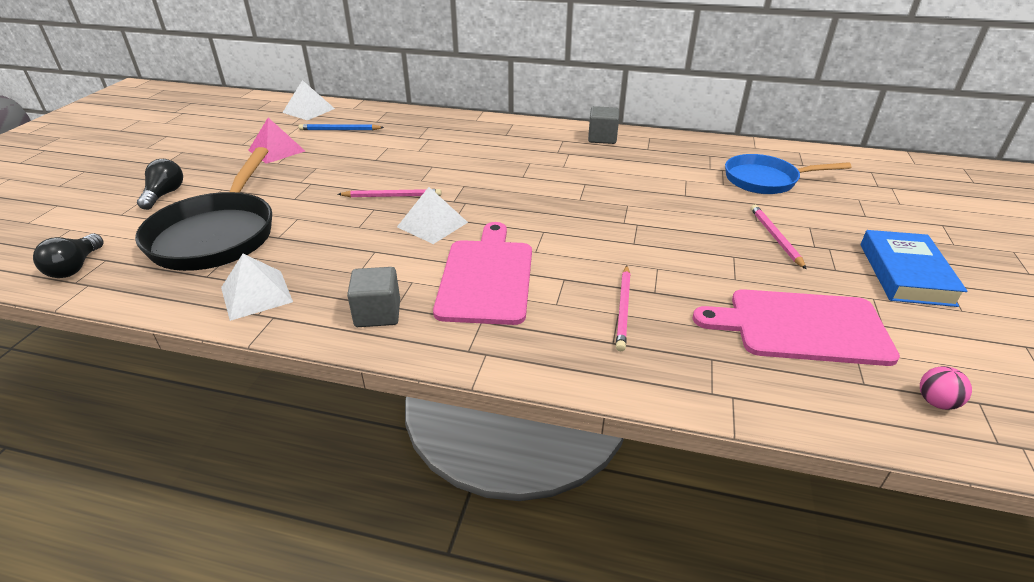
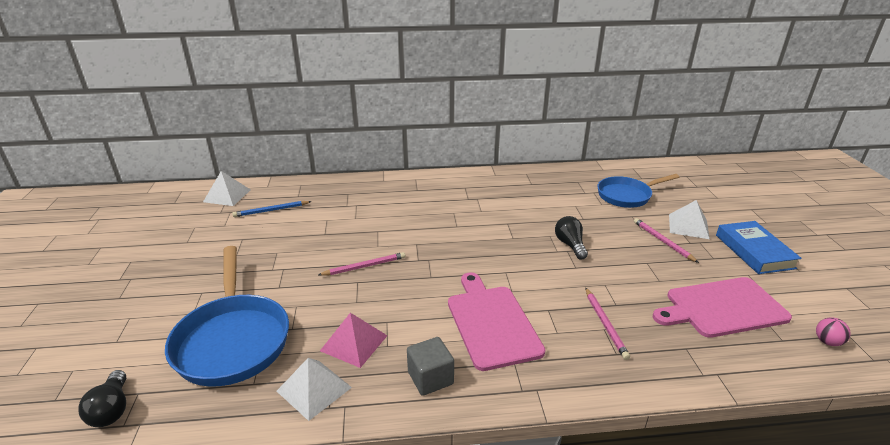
camera: 20 degrees left, 5 degrees down
black pan [135,147,272,271] -> blue pan [165,246,289,387]
black light bulb [137,159,183,210] -> black light bulb moved to [555,216,588,259]
pink pyramid [248,118,305,164] -> pink pyramid moved to [320,313,387,368]
white pyramid [397,187,468,244] -> white pyramid moved to [669,200,710,239]
grey cube [588,106,619,144] -> none

